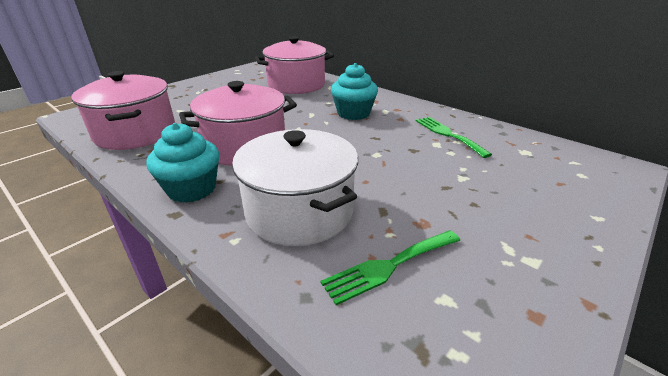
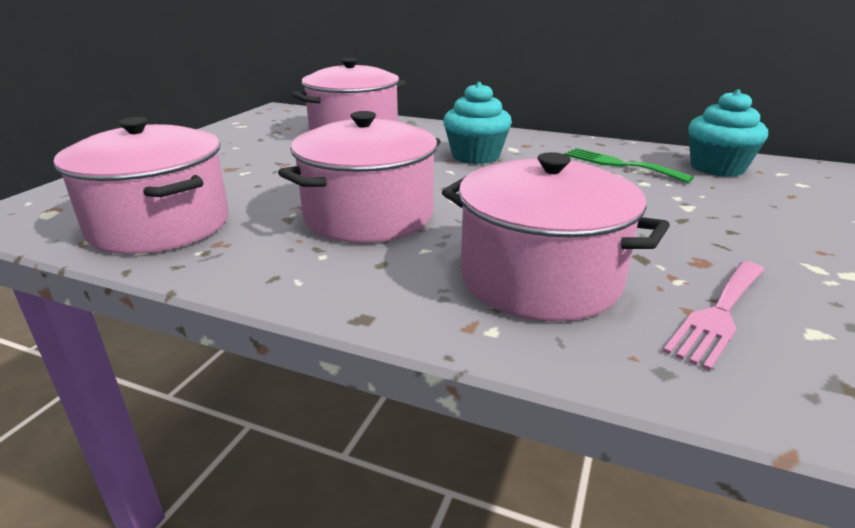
camera: 20 degrees left, 5 degrees down
turquoise cupcake [146,123,219,203] -> turquoise cupcake moved to [688,89,768,177]
white pot [232,129,358,246] -> pink pot [442,152,670,322]
green fork [321,230,460,305] -> pink fork [663,261,765,371]

